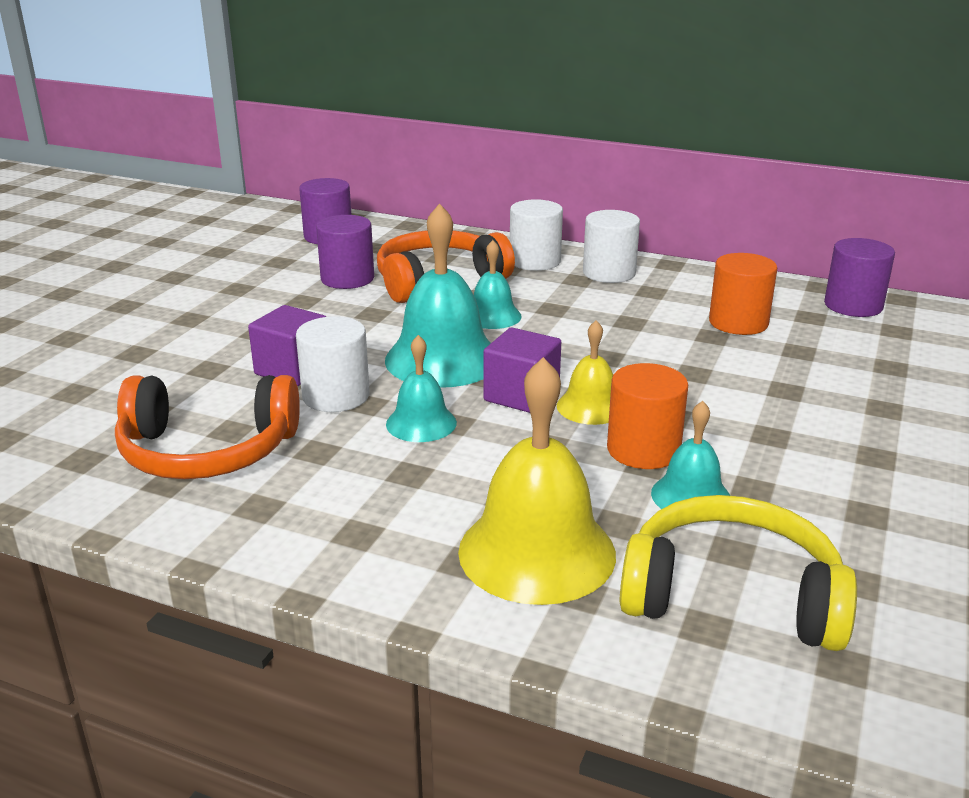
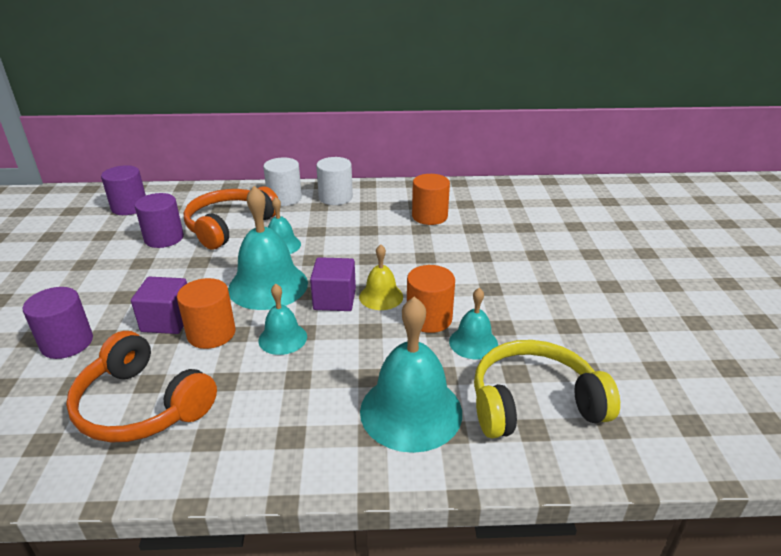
camera: 25 degrees left, 5 degrees up
orange headphones [115,375,300,479] -> orange headphones turned 60 degrees clockwise [66,331,217,443]
white cylinder [296,316,370,412] -> orange cylinder [177,278,236,349]
yellow bell [458,357,616,605] -> turquoise bell [360,296,462,453]
purple cylinder [824,238,895,317] -> purple cylinder moved to [23,287,93,359]

